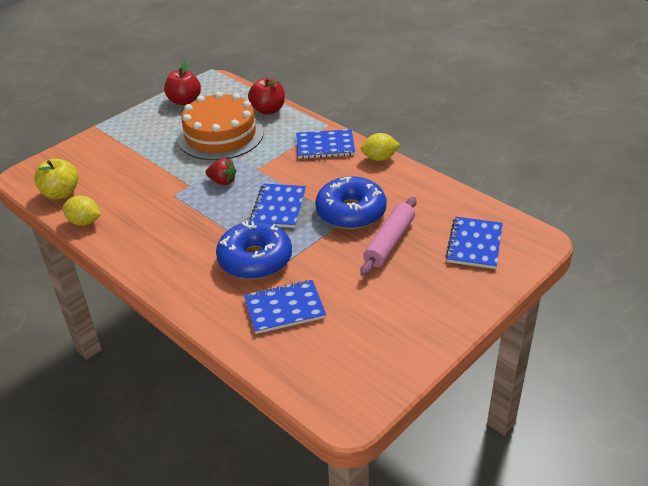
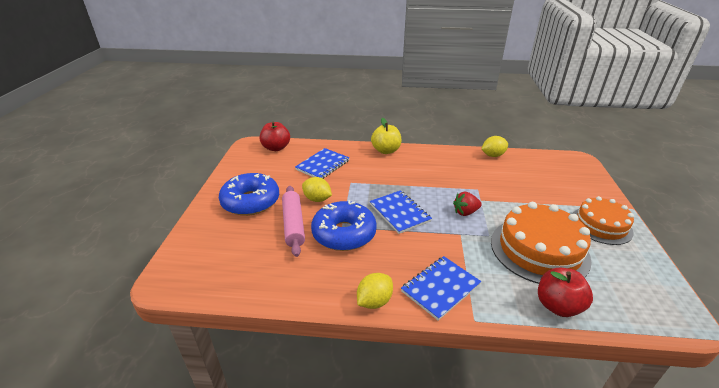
camera: 140 degrees right, 5 degrees down
yellow apple [34,158,78,200] -> yellow apple moved to [371,118,401,154]
red apple [164,61,201,105] -> red apple moved to [259,122,290,151]
blue donut [216,221,292,279] -> blue donut moved to [219,173,279,216]
blue notebook [446,217,503,269] -> none
none -> yellow lemon [302,177,332,202]
none -> orange cake [572,196,634,245]

